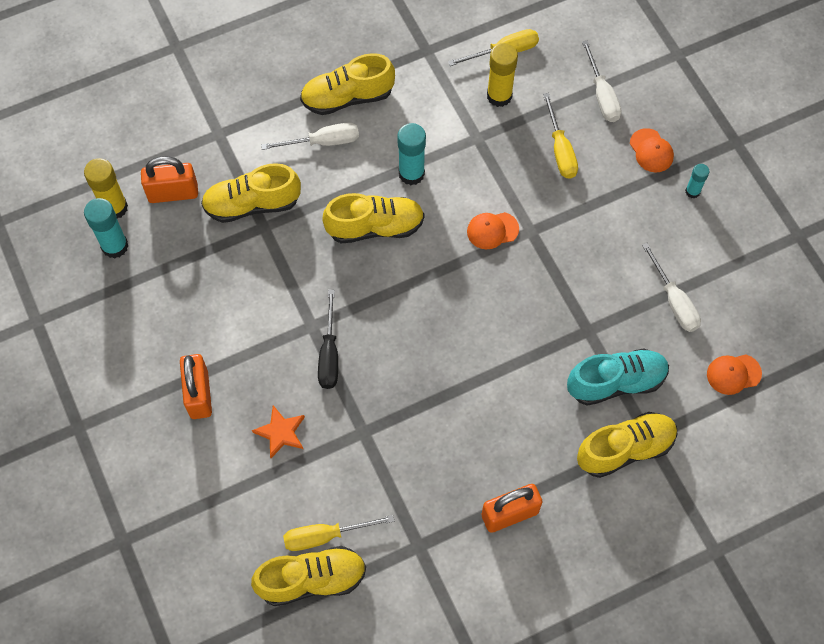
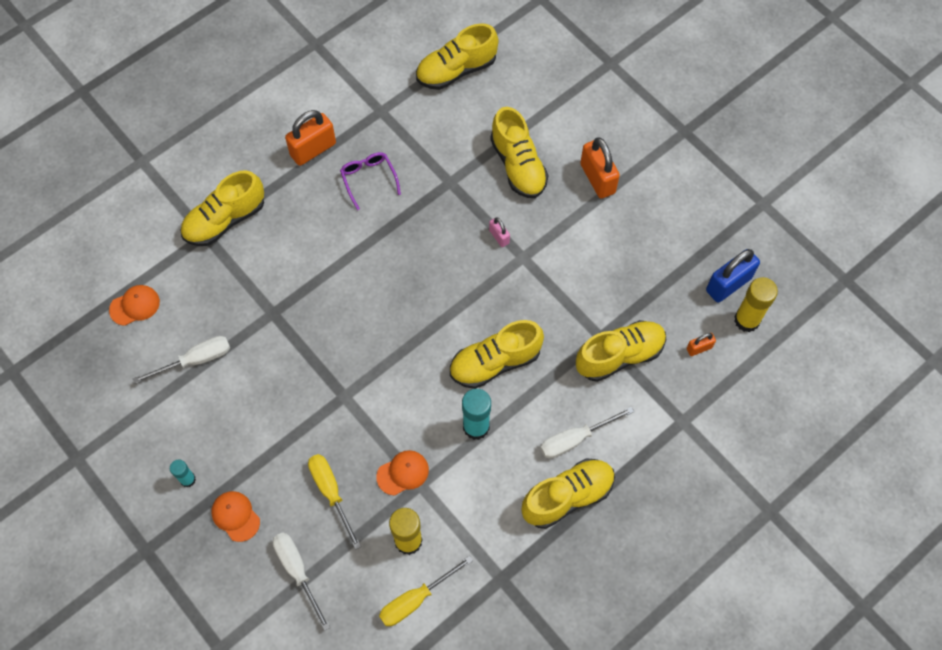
camera: 165 degrees right, 0 degrees up
turquoise glue stick [84,198,128,259] -> blue padlock [706,249,760,303]
orange padlock [141,156,198,203] -> orange padlock [687,333,716,356], size x0.51
orange star [252,405,305,458] -> yellow shoe [490,107,549,198]
yellow screwdriver [283,515,394,551] -> none
black screwdriver [318,290,338,389] -> pink padlock [489,217,510,247]
orange cap [467,212,519,249] -> orange cap moved to [376,450,429,496]
turquoise shoe [567,348,669,406] -> none
white screwdriver [642,243,701,332] -> white screwdriver turned 105 degrees clockwise [133,336,230,384]
none -> purple glasses [340,152,401,210]

